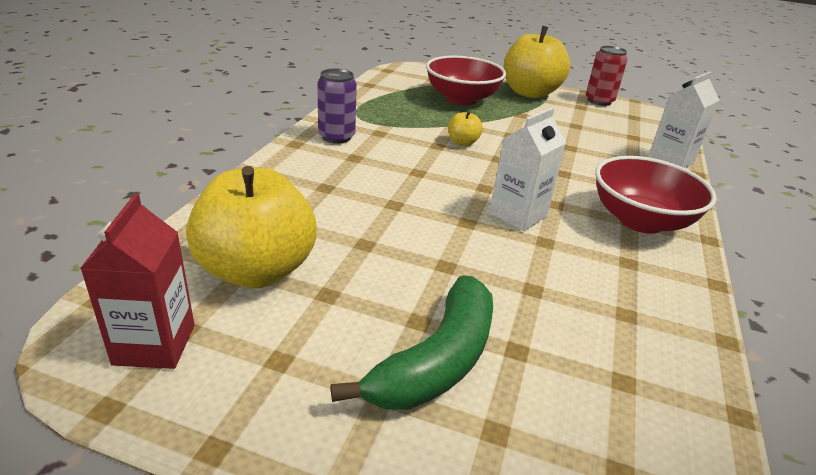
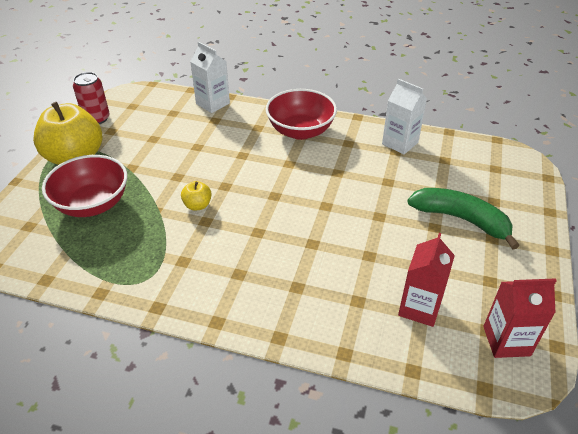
camera: 90 degrees left, 10 degrees up
yellow apple [186,166,317,288] -> red carton [398,233,455,327]
purple can [317,68,357,144] -> none
white carton [490,108,566,231] -> white carton moved to [382,79,427,155]

